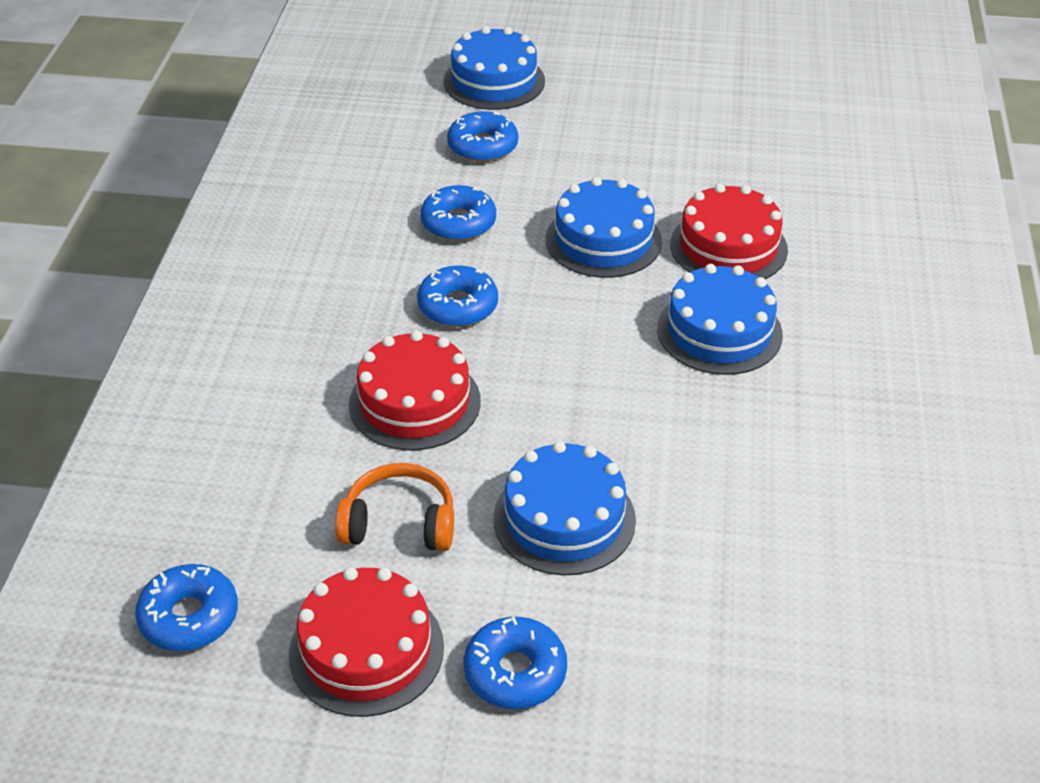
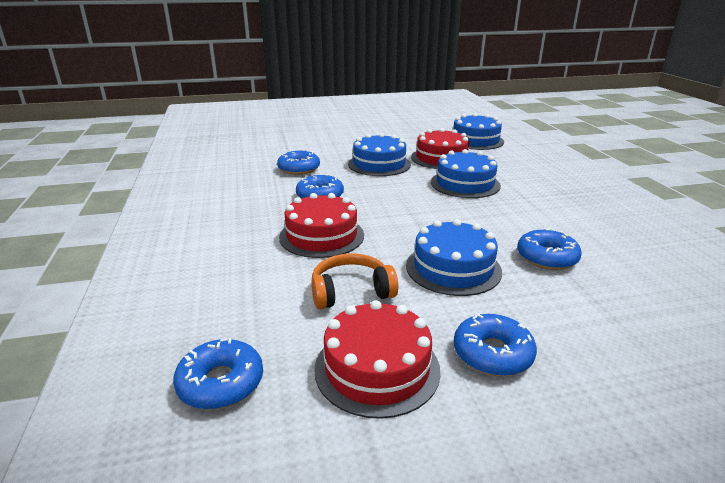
camera: 20 degrees left, 15 degrees down
blue cake [444,26,545,110] -> blue cake moved to [453,113,504,150]
blue donut [447,111,518,162] -> blue donut moved to [517,228,582,270]

